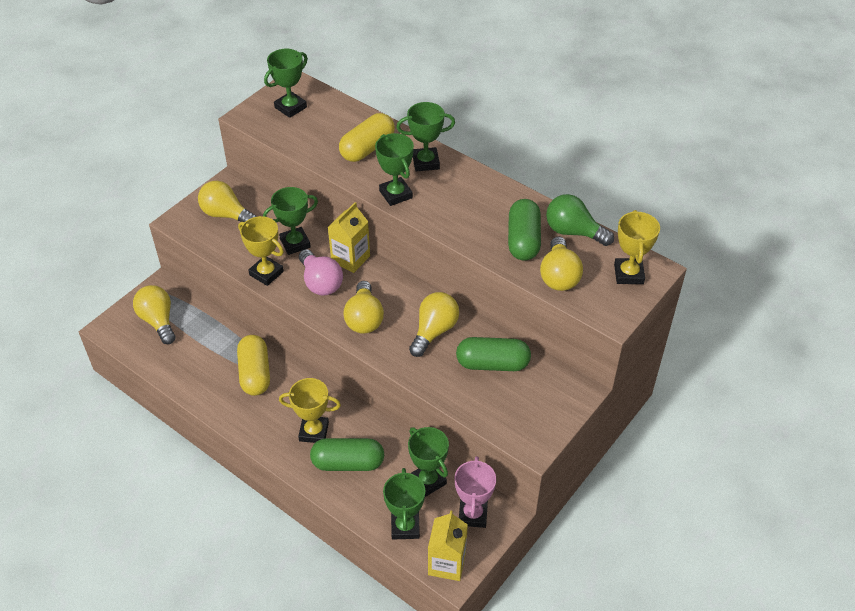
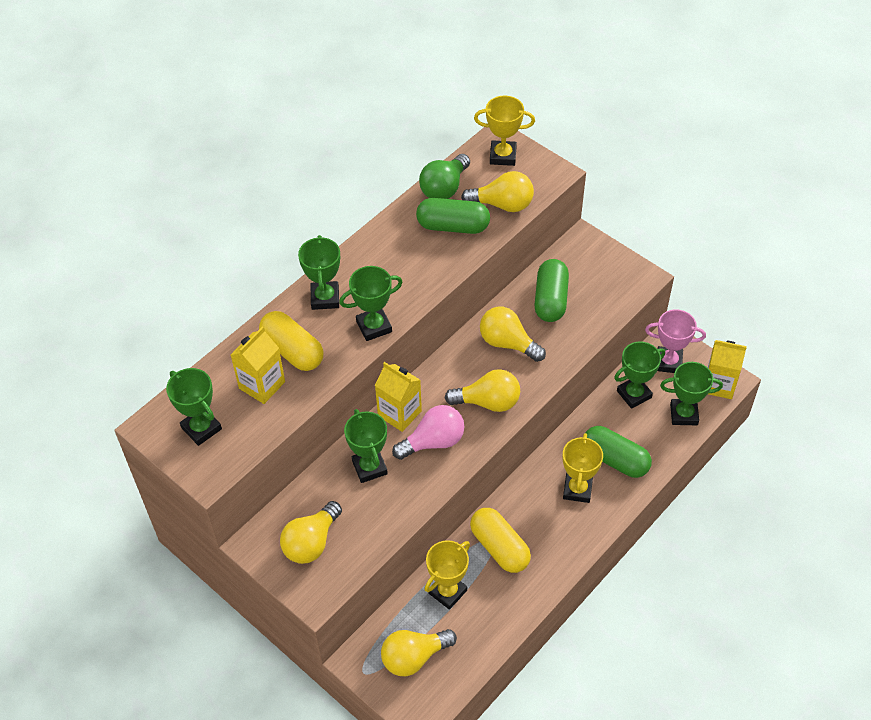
camera: 85 degrees left, 5 degrees up
yellow capsule [237,335,270,396] -> yellow capsule turned 60 degrees clockwise [470,508,531,573]
yellow trophy [238,216,284,286] -> yellow trophy moved to [424,540,470,610]
green capsule [310,438,384,471] -> green capsule turned 60 degrees counterclockwise [585,426,652,478]
none -> yellow carton [231,326,285,404]

